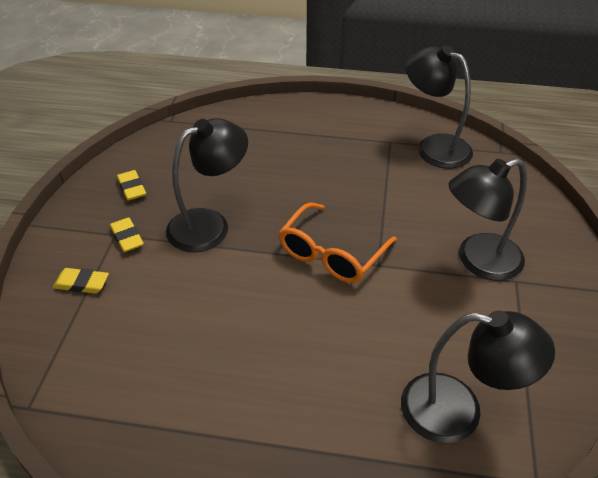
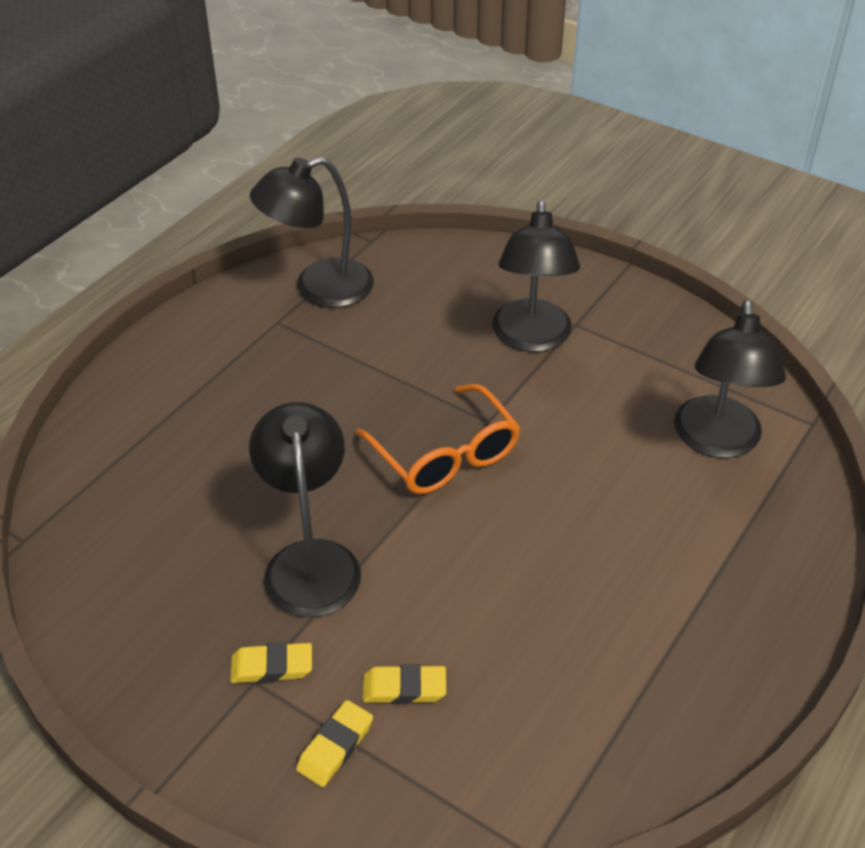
camera: 65 degrees left, 0 degrees up
yellow eraser [117,170,146,201] -> yellow eraser moved to [363,664,446,704]
black lamp [401,310,555,443] -> black lamp turned 150 degrees clockwise [674,300,786,458]

